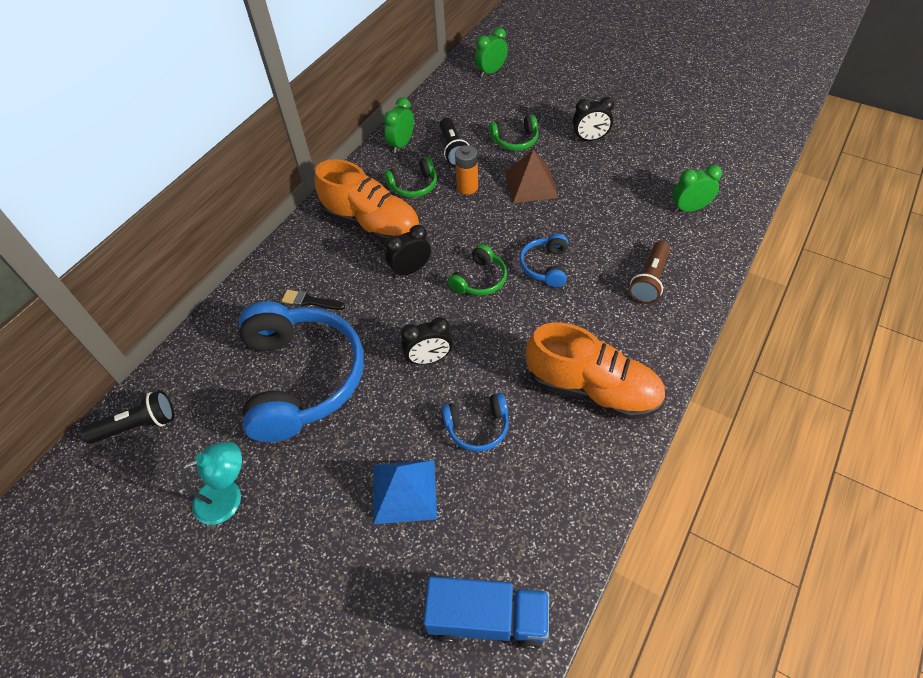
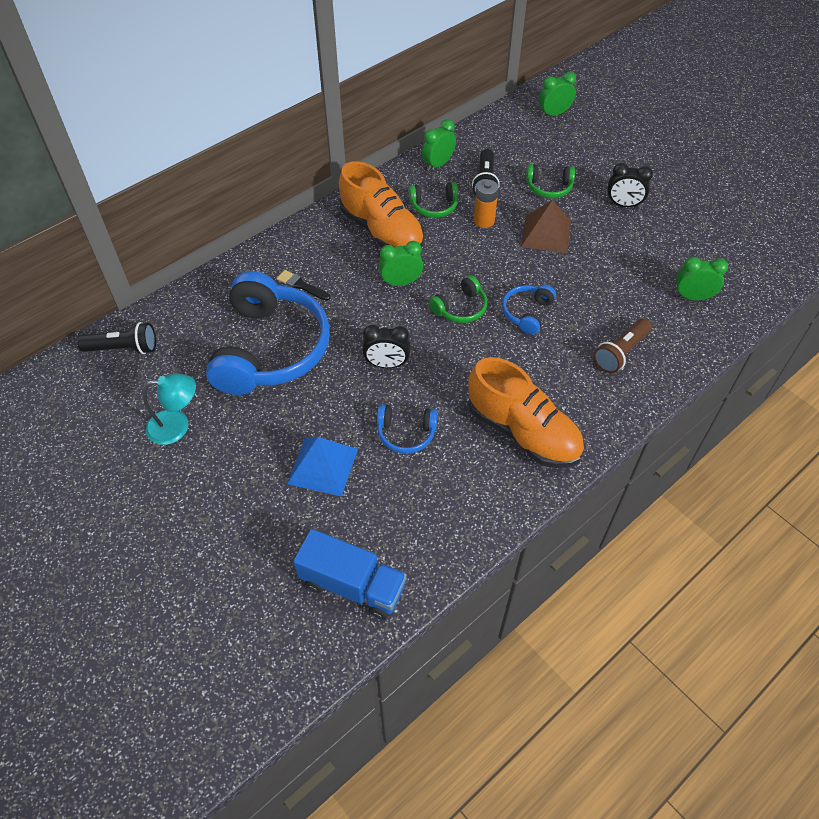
camera: 15 degrees right, 0 degrees up
black clock [385,225,431,278] -> green clock [379,241,423,286]

